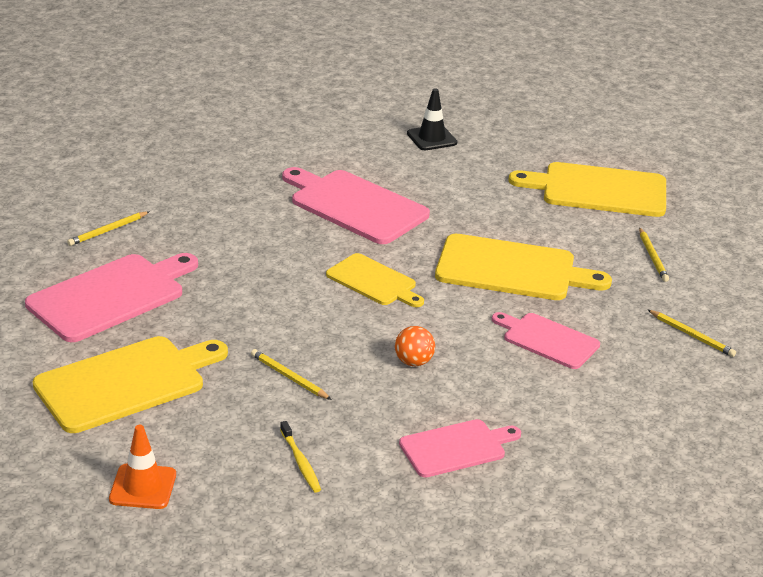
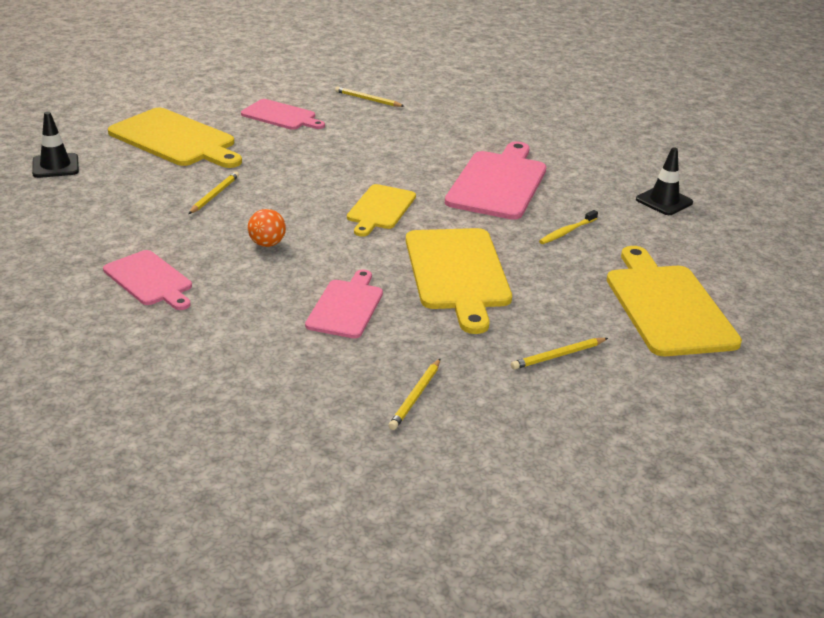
camera: 70 degrees right, 0 degrees up
pink cutting board [25,253,198,342] -> pink cutting board [241,99,325,130], size x0.61
orange traffic cone [109,425,176,509] -> black traffic cone [32,112,79,178]
yellow toothbrush [280,421,321,492] -> yellow toothbrush moved to [539,210,598,244]

